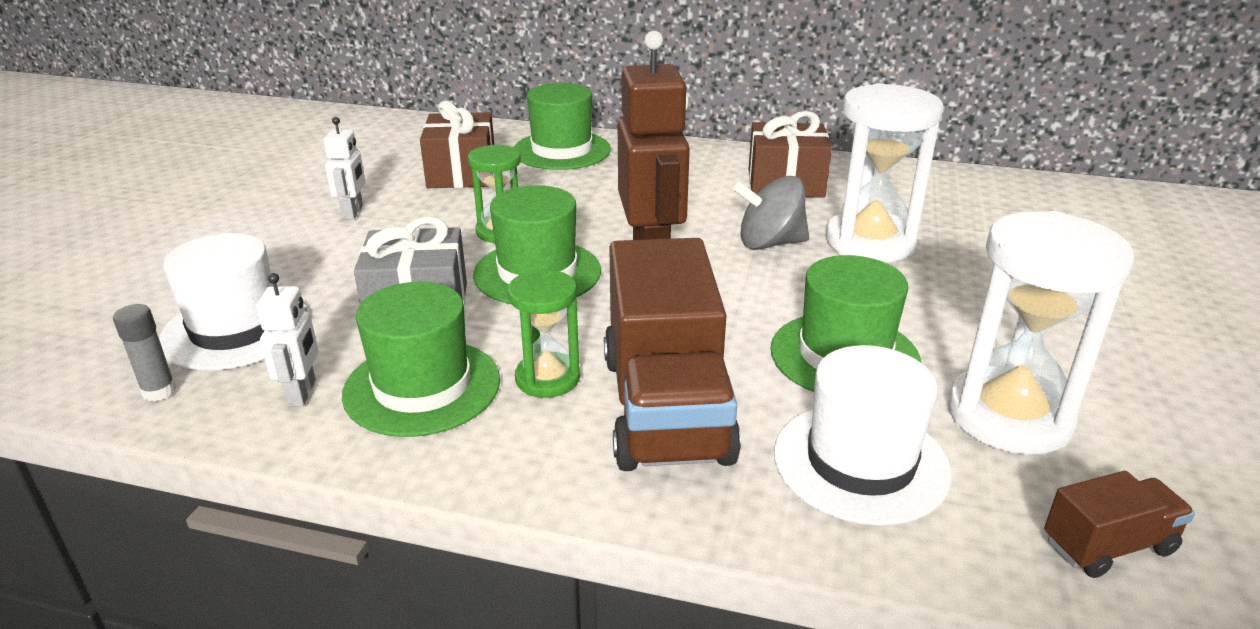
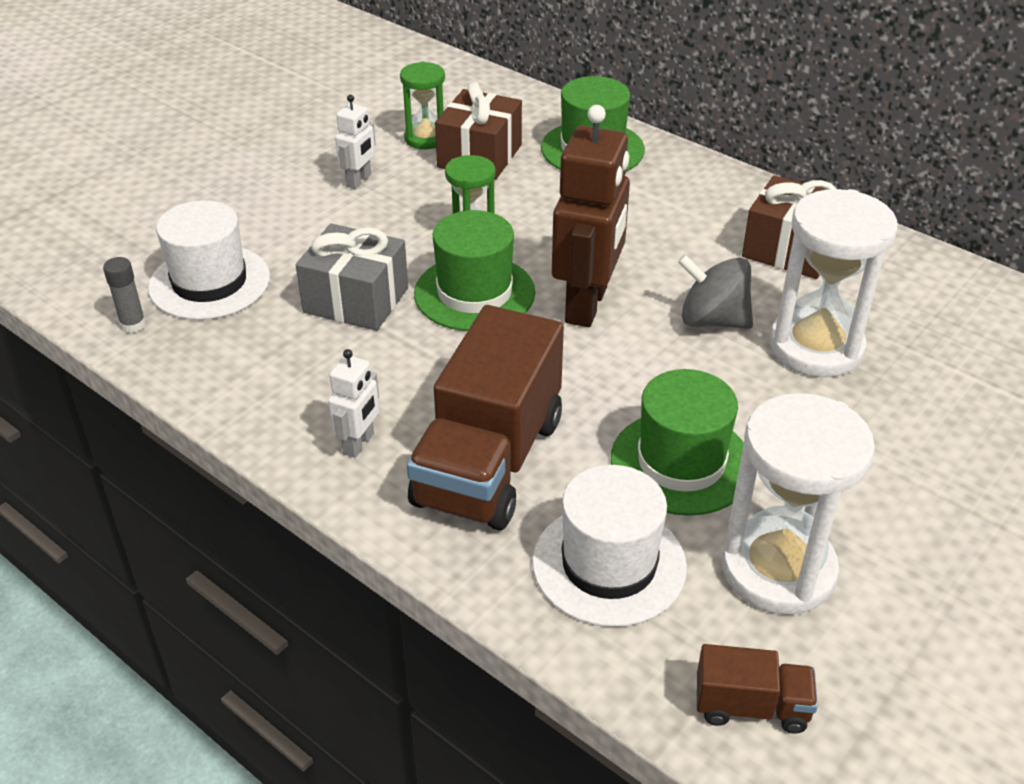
camera: 25 degrees right, 10 degrees up
white robot [256,273,318,406] -> white robot moved to [328,349,379,458]
green hat [342,282,500,437] -> none
green hourglass [508,270,580,398] -> green hourglass moved to [400,62,445,149]

